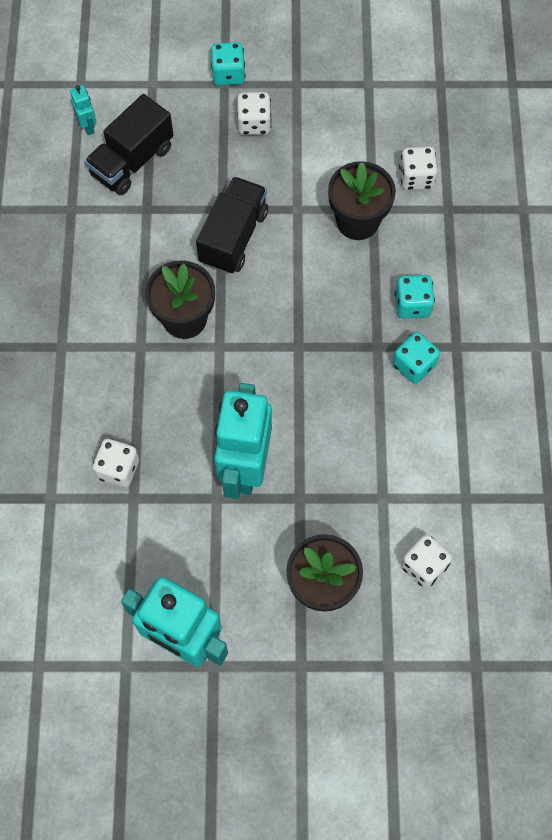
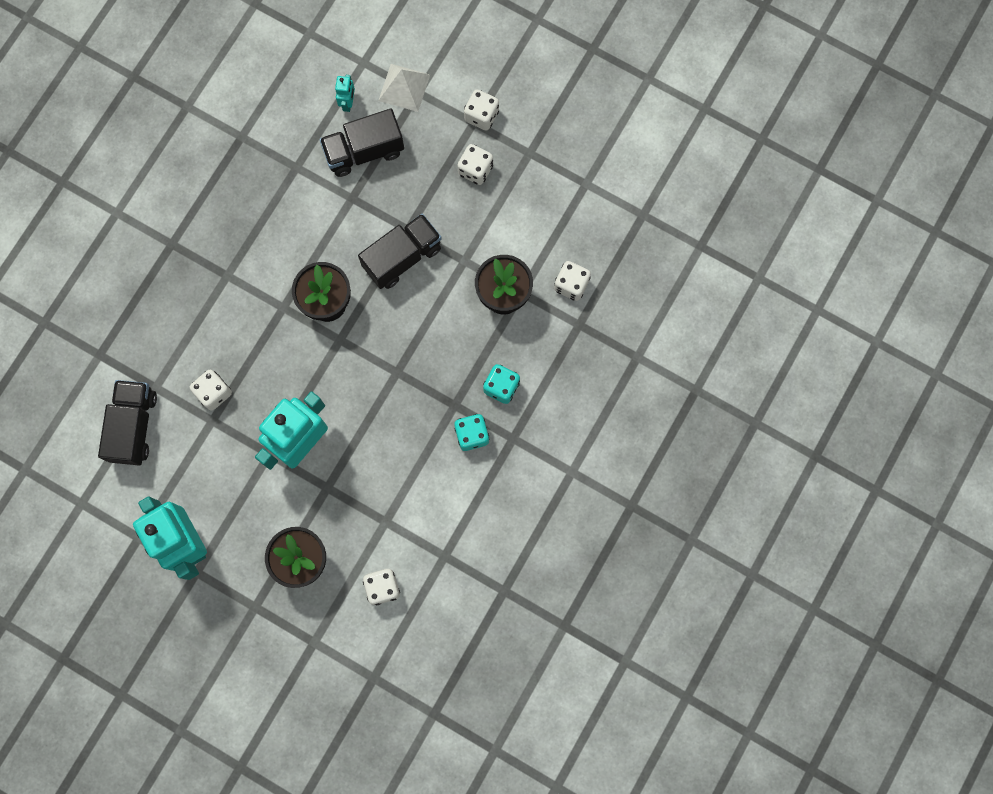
camera: 30 degrees right, 10 degrees up
turquoise dice [211,42,245,86] -> white dice [464,90,499,131]
none -> black truck [98,380,157,465]
none -> white pyramid [378,64,430,112]

